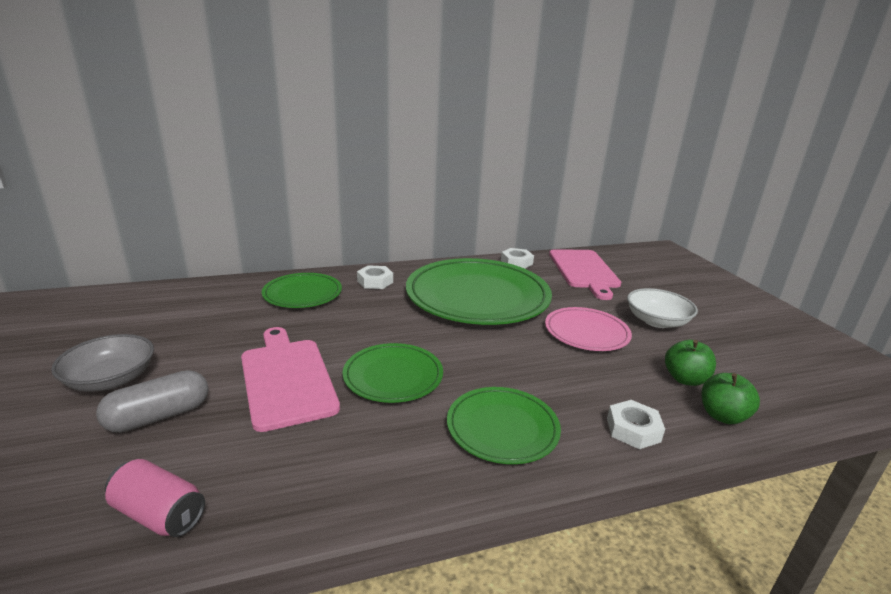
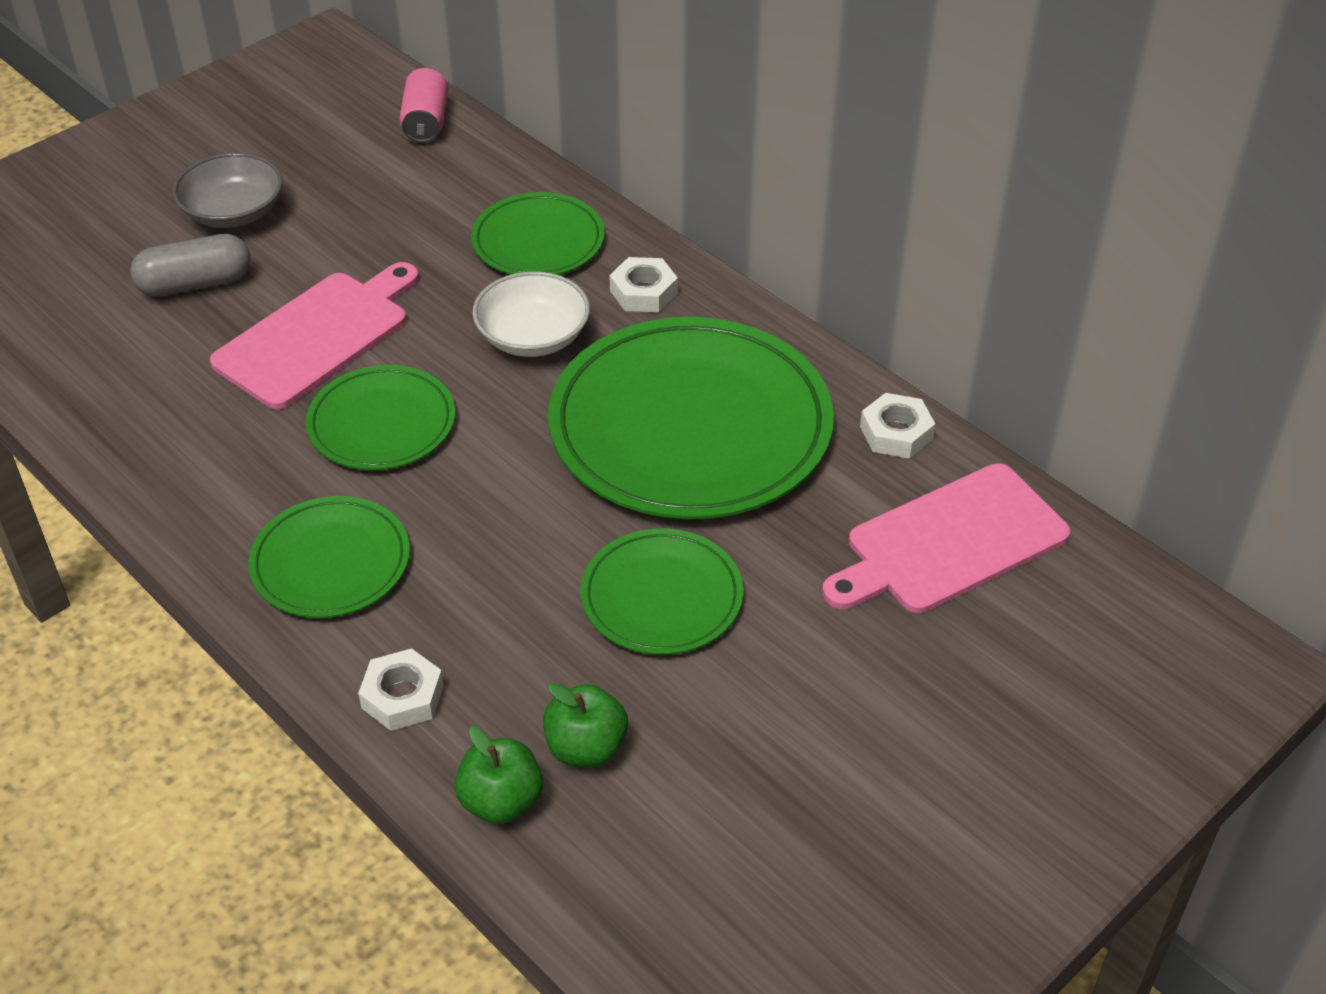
camera: 65 degrees right, 20 degrees up
grey capsule [96,370,209,433] -> grey capsule turned 45 degrees counterclockwise [130,234,251,297]
pink can [105,459,205,537] -> pink can moved to [399,68,448,142]
pink plate [545,307,632,351] -> green plate [581,529,743,655]
white bowl [627,288,698,328] -> white bowl moved to [472,271,590,357]

